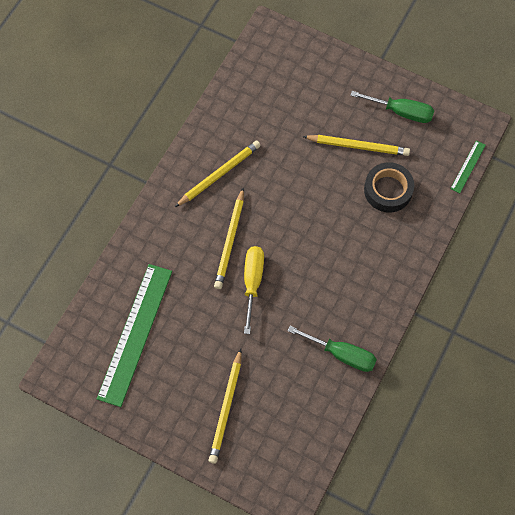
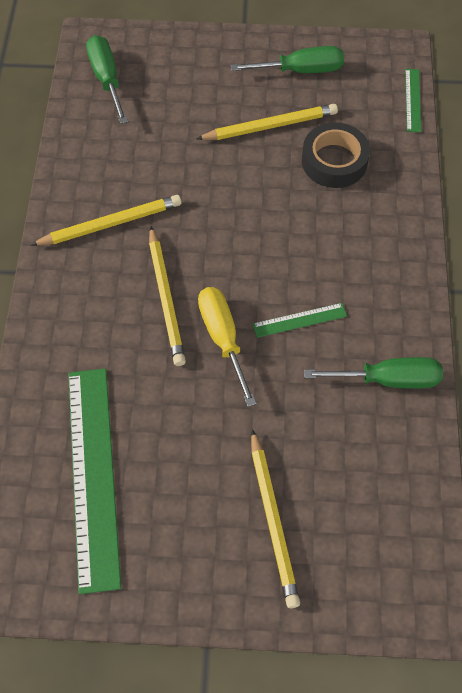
camera: 25 degrees left, 5 degrees down
yellow pencil [175,140,261,207] -> yellow pencil turned 45 degrees clockwise [30,195,181,246]
none -> green screwdriver [86,35,128,124]
none -> green ruler [253,303,347,338]

